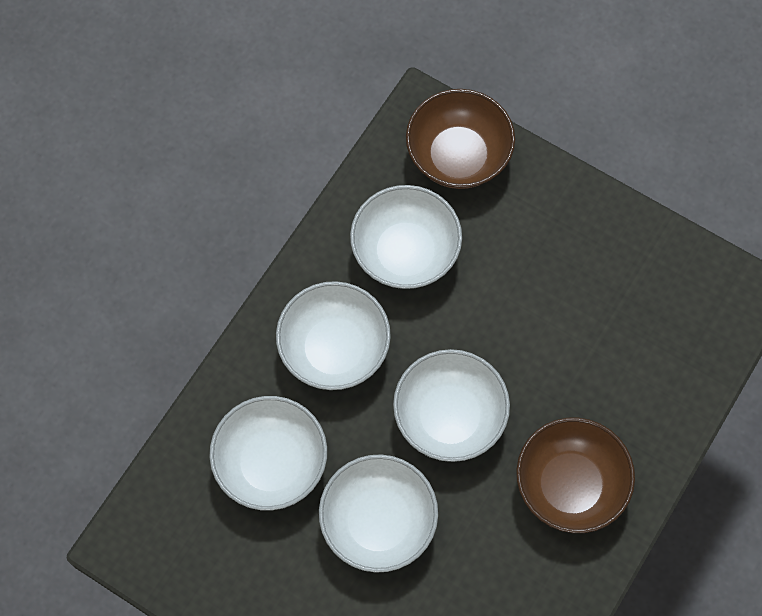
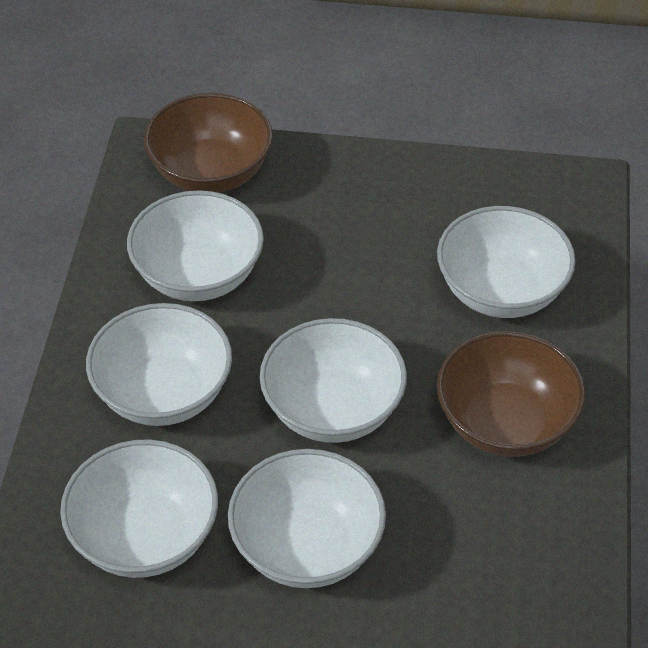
camera: 25 degrees left, 20 degrees down
none -> white bowl [437,206,575,318]

